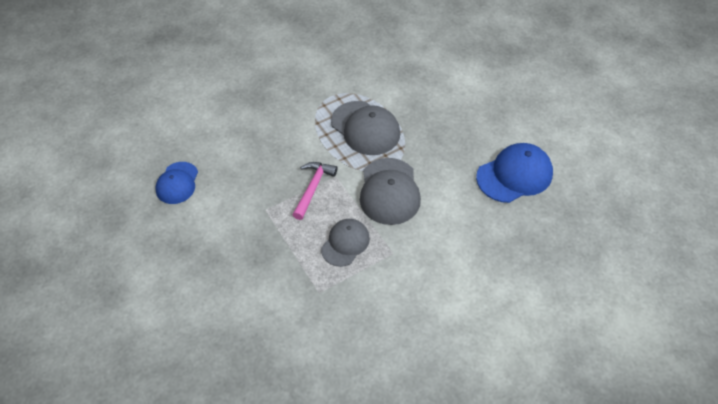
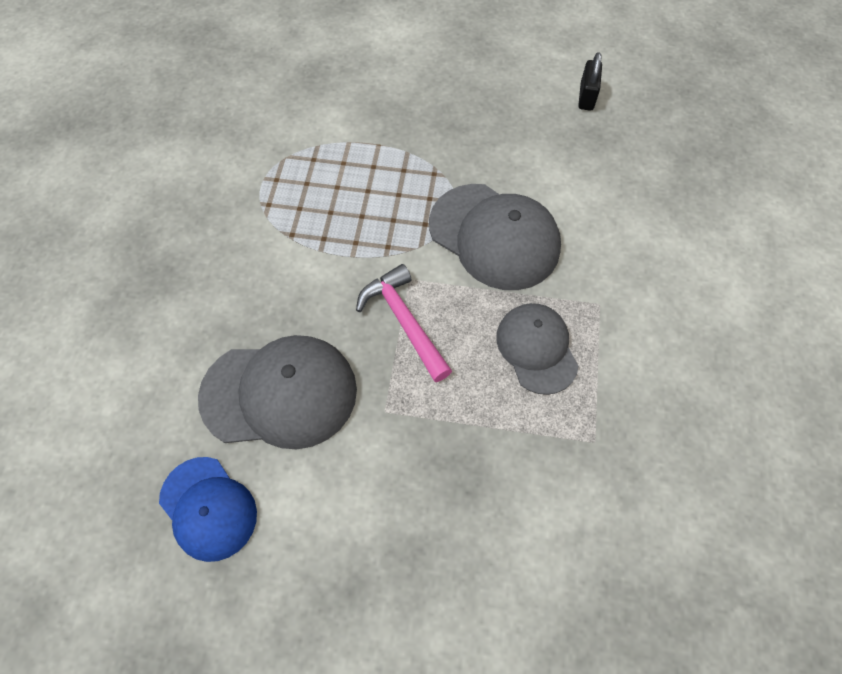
camera: 50 degrees left, 10 degrees up
grey cap [331,101,400,155] -> grey cap moved to [198,335,357,449]
blue cap [476,143,553,203] -> black padlock [578,52,602,111]

